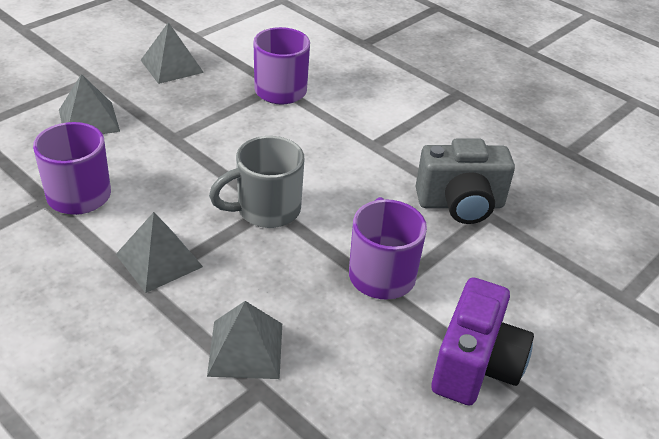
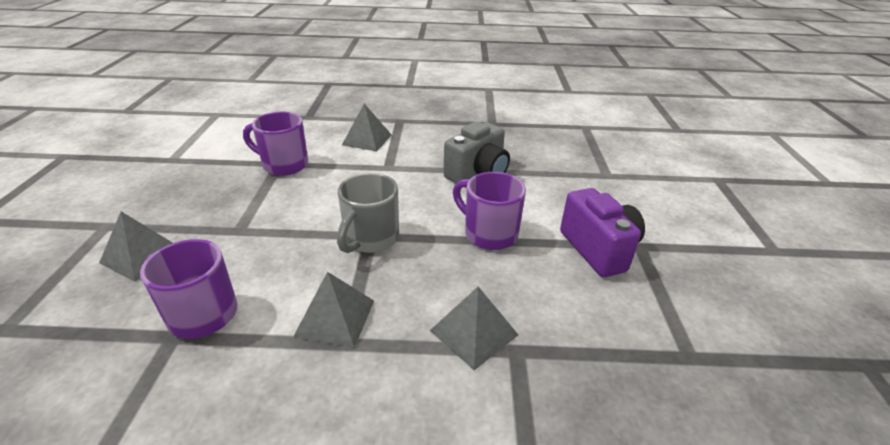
camera: 40 degrees left, 5 degrees down
grey pyramid [141,22,204,84] -> grey pyramid moved to [342,104,392,151]

